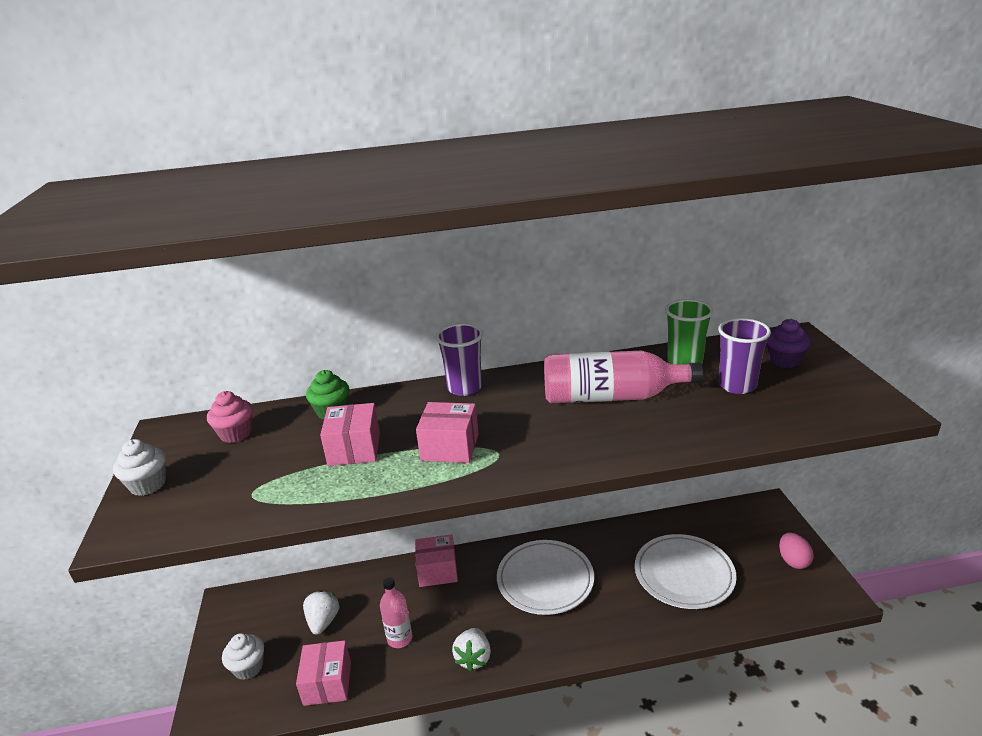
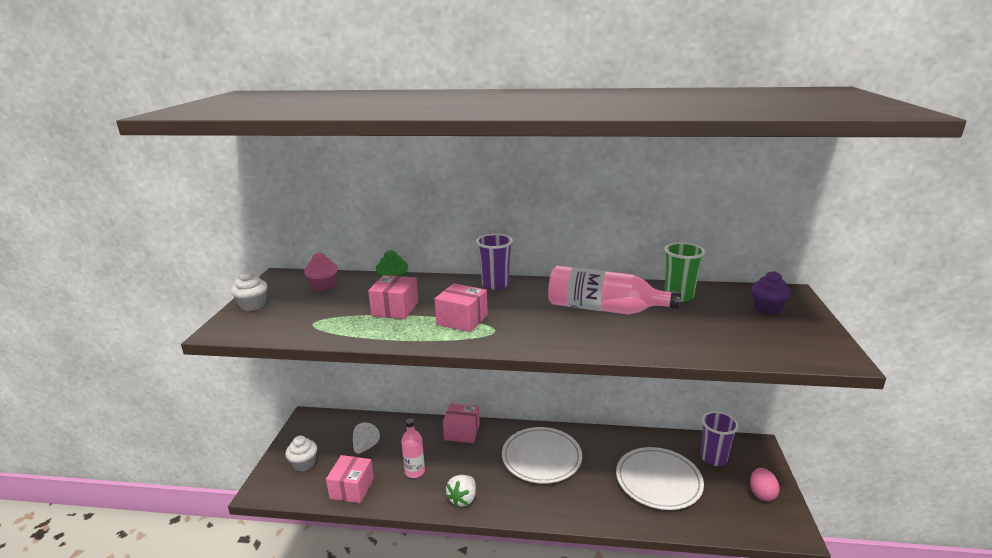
camera: 15 degrees right, 5 degrees down
purple cup [718,318,771,394] -> purple cup moved to [700,411,739,466]

